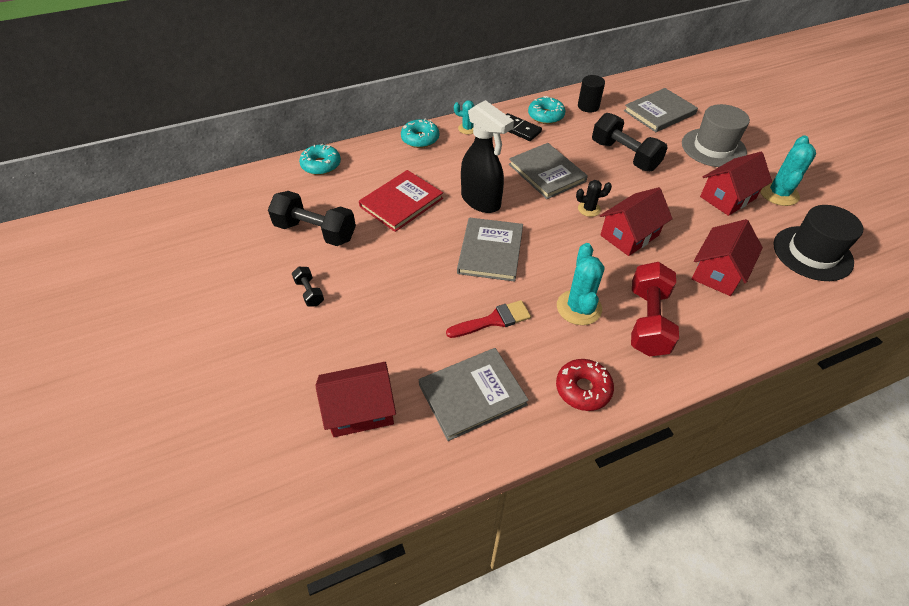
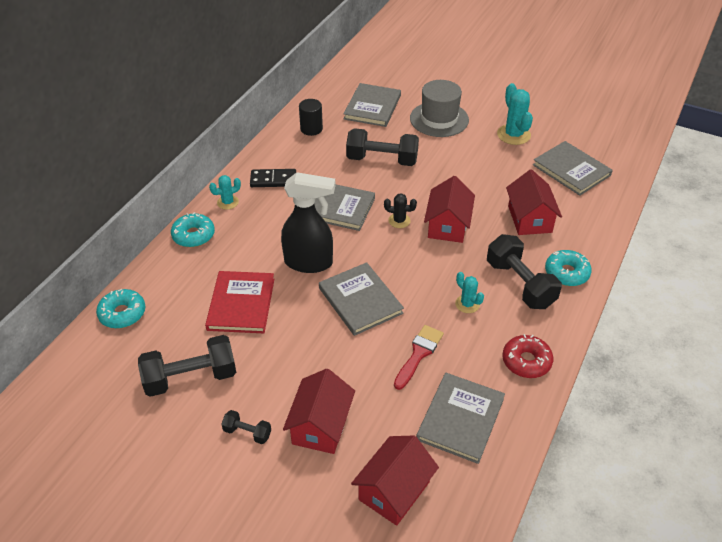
camera: 40 degrees left, 5 degrees down
turquoise donut [528,96,565,124] -> turquoise donut moved to [545,250,592,286]
turquoise cactus [557,243,604,325] -> turquoise cactus [455,272,484,313], size x0.59
black cactus [576,180,612,217] -> black cactus turned 60 degrees clockwise [384,193,417,228]
red dumbbell [631,262,679,357] -> black dumbbell [487,234,562,309]
red house [700,152,772,216] -> red house moved to [283,369,355,454]
black hat [773,205,863,281] -> grey book [533,141,613,196]

